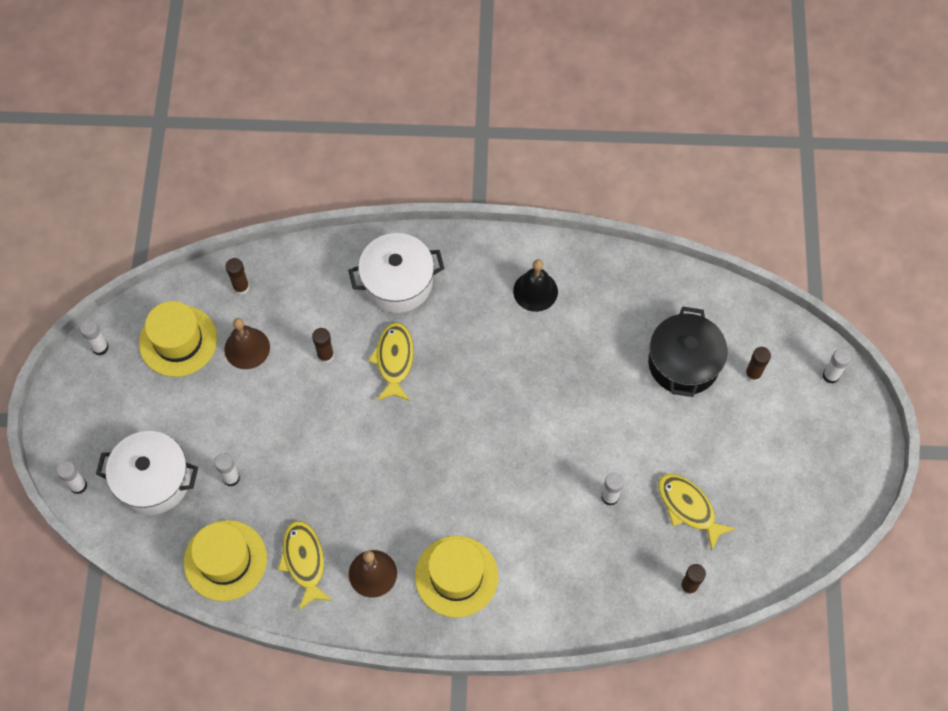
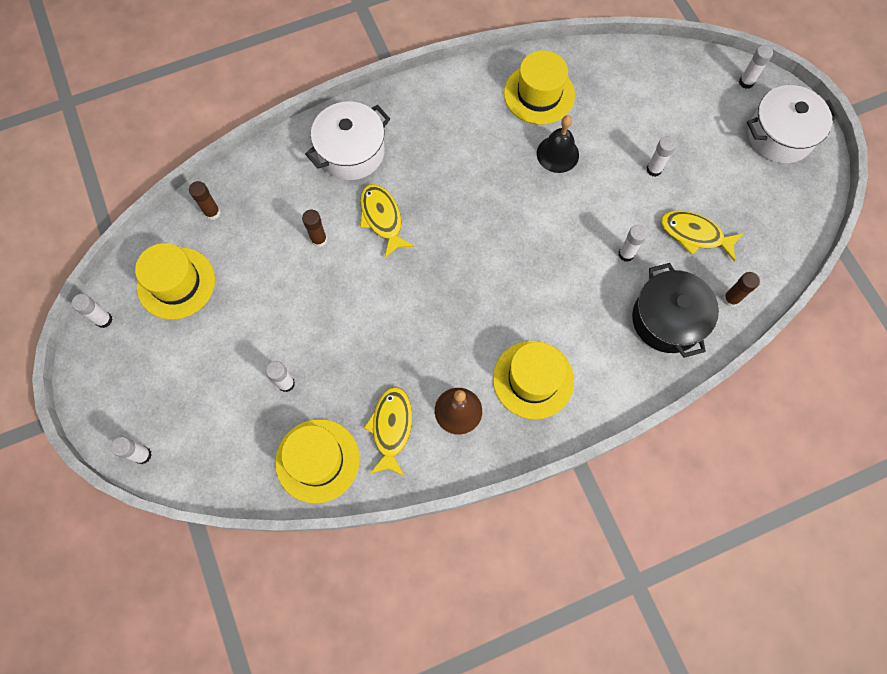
camera: 25 degrees left, 5 degrees up
white pot [96,431,198,515] -> white pot moved to [747,85,838,163]
brown bell [224,318,270,369] -> none
yellow fish [278,521,333,610] -> yellow fish turned 45 degrees clockwise [364,387,412,477]
black bell [513,259,558,312] -> black bell moved to [537,116,579,173]
black pot [648,307,727,397] -> black pot moved to [632,263,719,358]
brown glue stick [745,347,771,382] -> none
none -> yellow hat [504,50,575,125]
none -> white glue stick [646,136,676,177]

